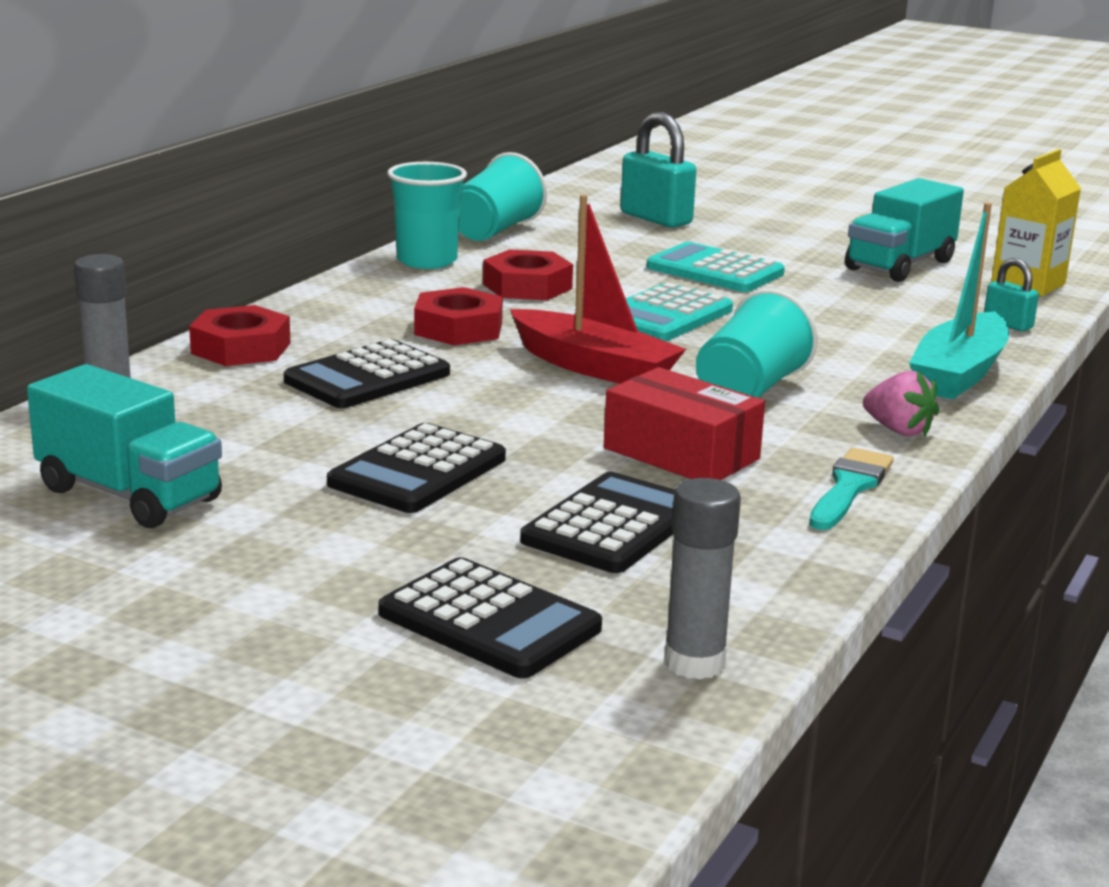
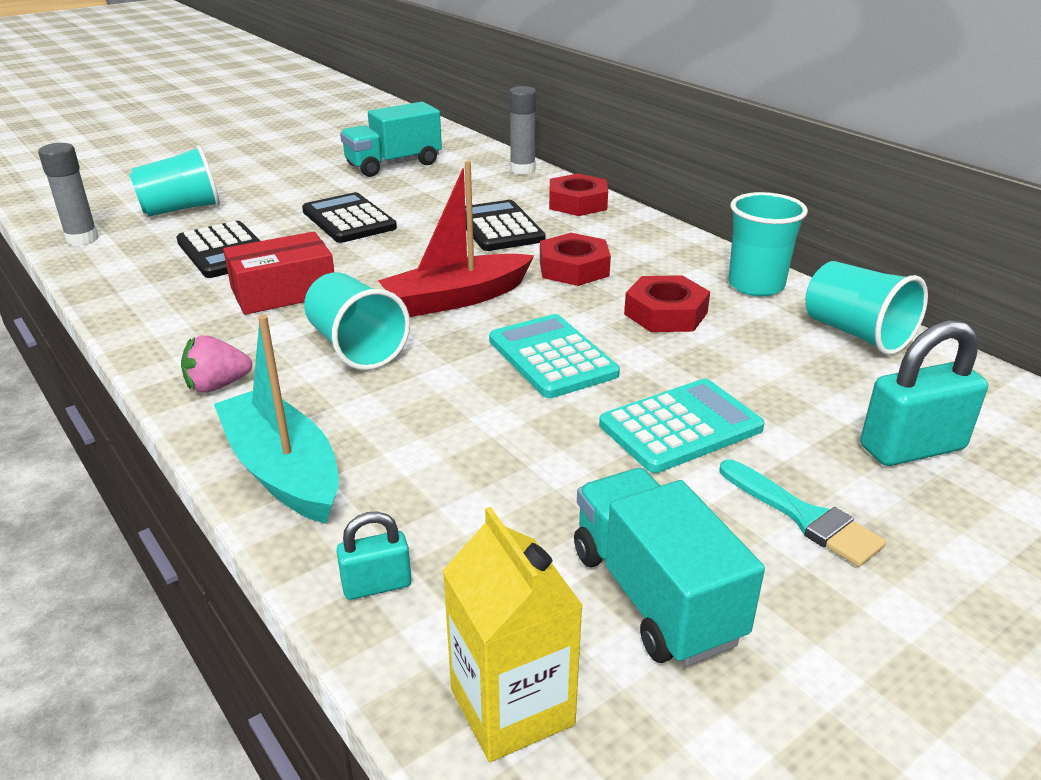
camera: 115 degrees right, 10 degrees up
black calculator [378,557,602,678] -> turquoise cup [129,145,220,216]
turquoise brush [809,448,894,530] -> turquoise brush moved to [720,460,886,567]

